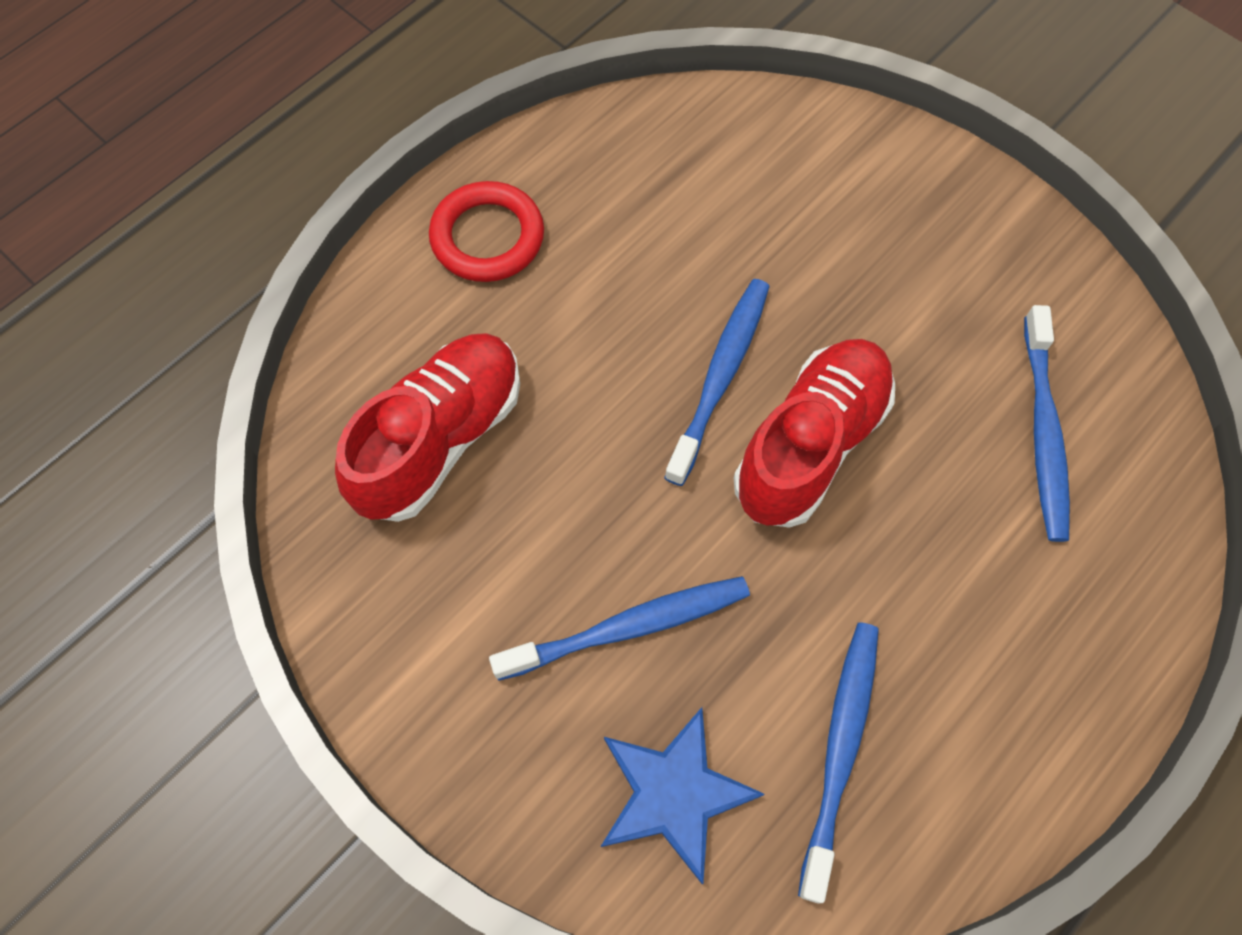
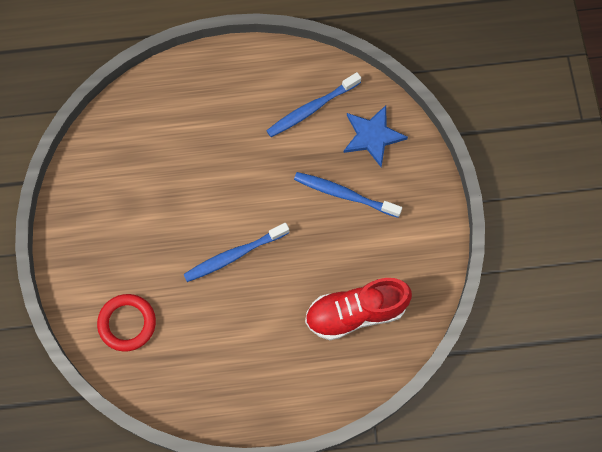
camera: 140 degrees left, 5 degrees up
red ring [429,181,544,282] -> red ring moved to [97,294,156,352]
red shoe [734,339,895,528] -> none
blue toothbrush [1024,305,1070,542] -> none

